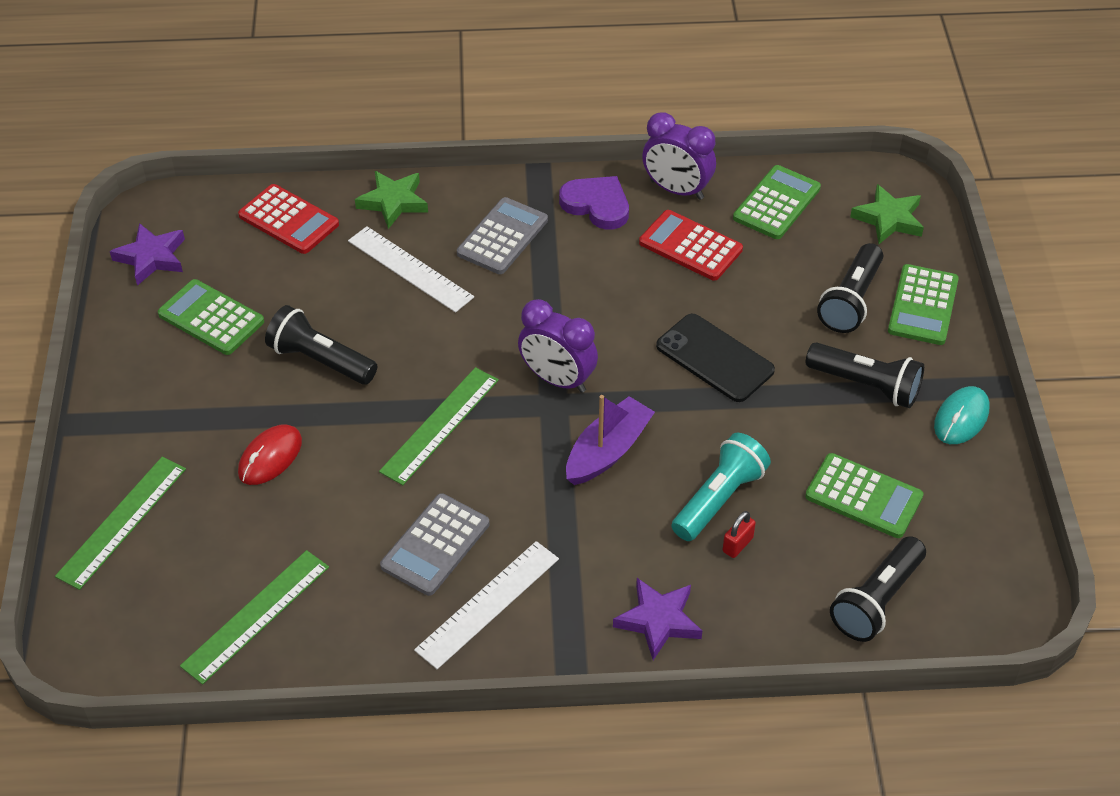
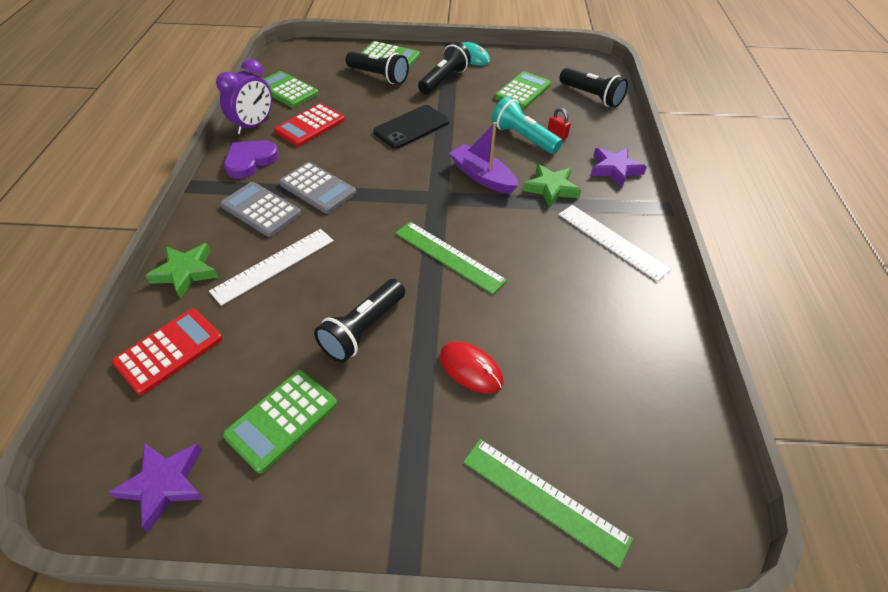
camera: 85 degrees left, 0 degrees up
green ruler [180,550,329,685] -> none
grey calculator [380,493,490,596] -> grey calculator moved to [279,162,356,214]
purple clock [518,299,598,393] -> none
green star [850,184,924,244] -> green star moved to [523,164,581,208]

